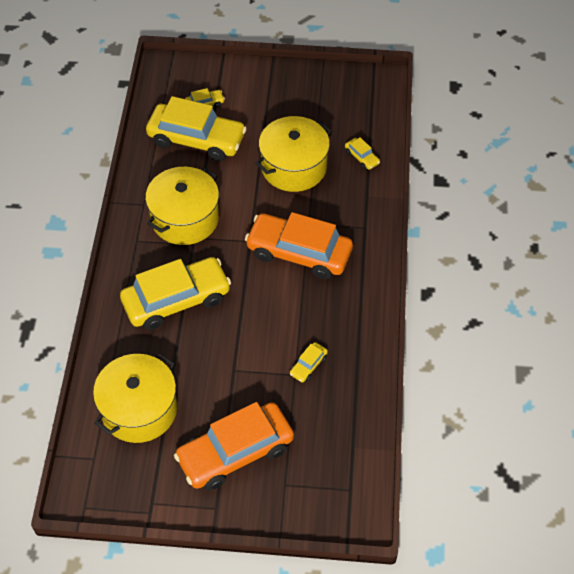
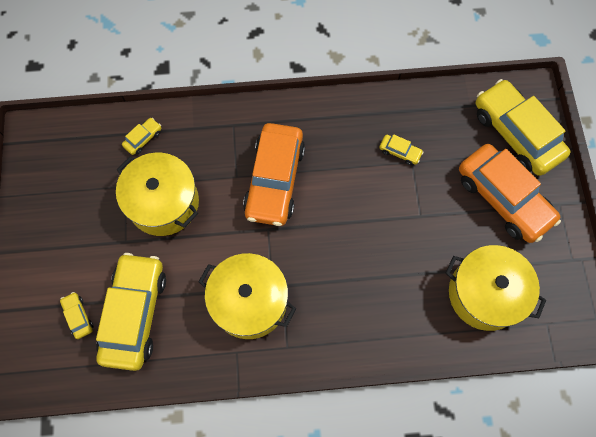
camera: 100 degrees left, 15 degrees up
yellow car [120,257,231,330] -> yellow car moved to [476,79,570,176]

